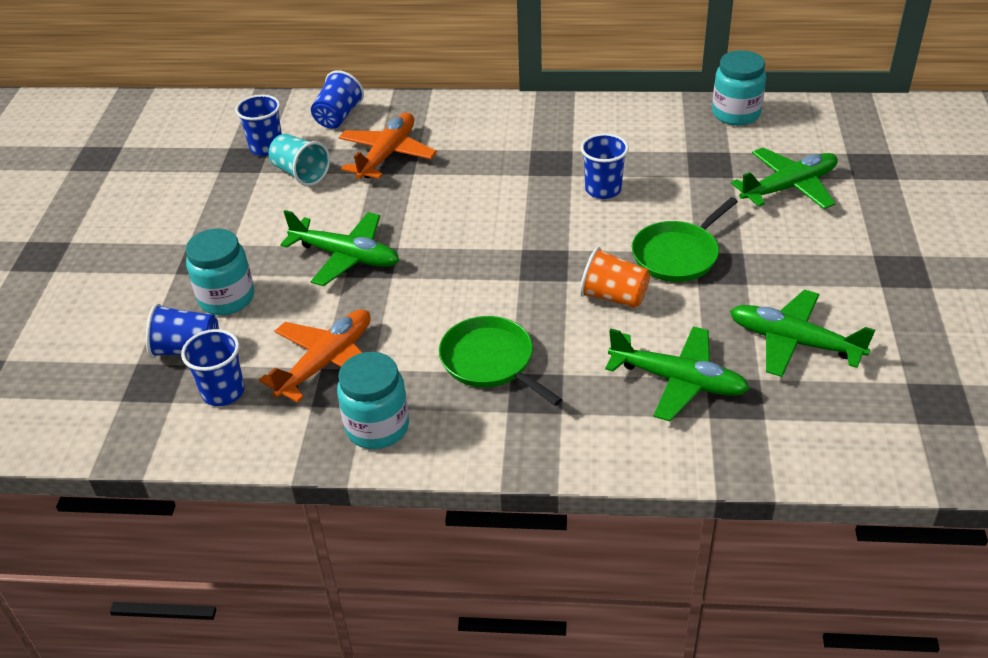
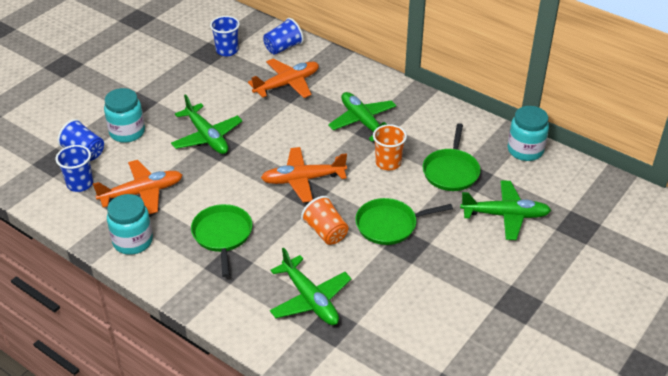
camera: 30 degrees right, 0 degrees up
turquoise cup [269,134,330,186] -> none
blue cup [580,133,629,199] -> orange cup [373,124,407,170]
green plane [730,290,875,377] -> green plane moved to [328,92,397,142]
none -> orange plane [261,147,347,202]
none -> green pan [423,123,480,191]

